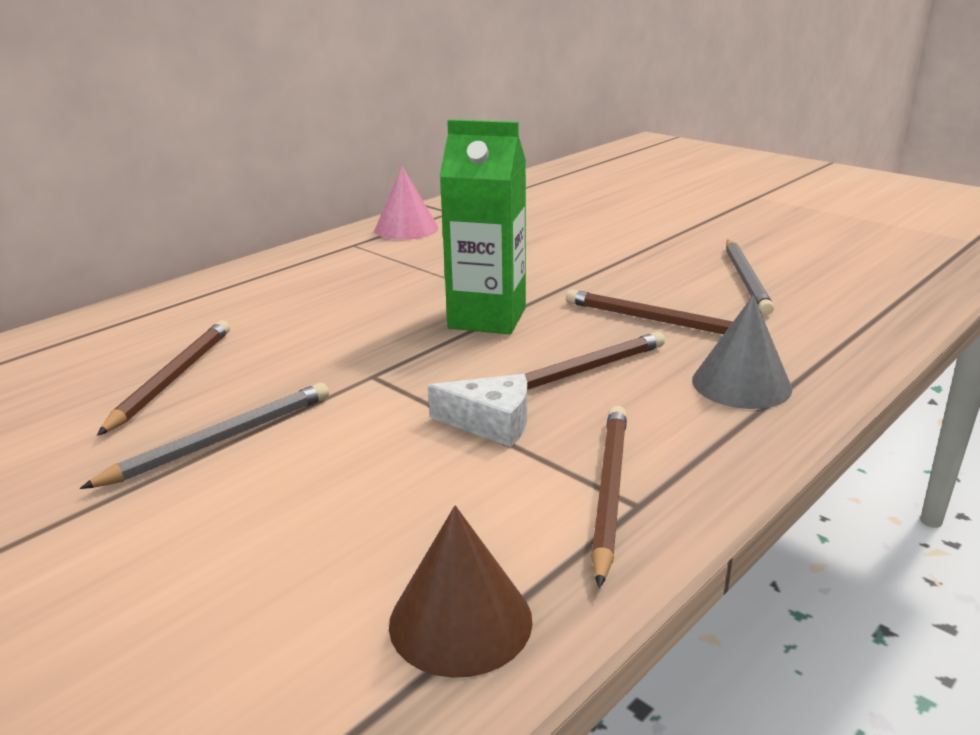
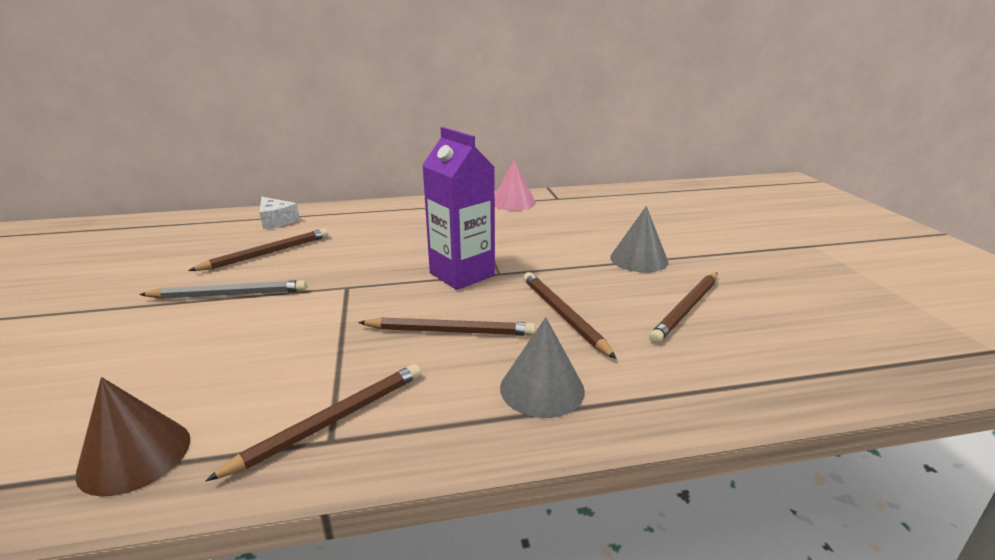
camera: 35 degrees right, 0 degrees up
white cheese [427,374,527,447] -> white cheese moved to [260,197,300,229]
green carton [440,119,526,334] -> purple carton [422,127,495,290]
grey pencil [726,240,774,315] -> brown pencil [649,272,717,344]
none -> grey cone [610,206,668,272]

